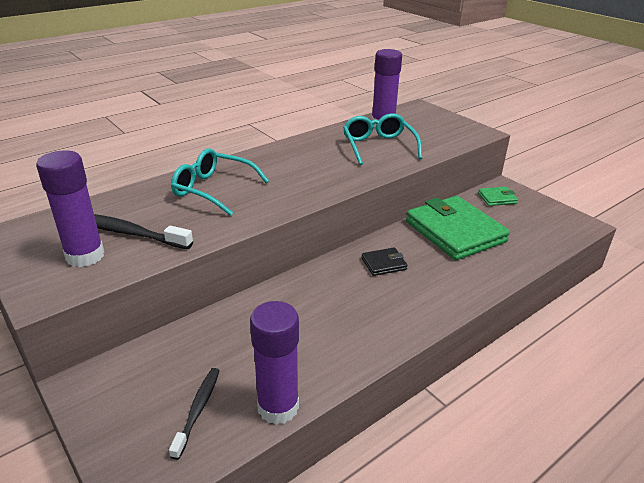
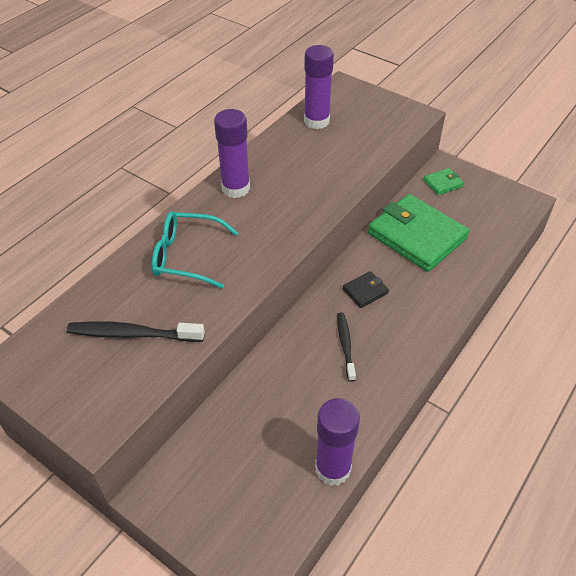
camera: 15 degrees left, 15 degrees up
purple glue stick [36,150,104,267] -> purple glue stick moved to [214,109,250,198]
black toothbrush [169,368,220,460] -> black toothbrush moved to [337,312,356,382]
turquoise glasses [343,113,422,165] -> none

